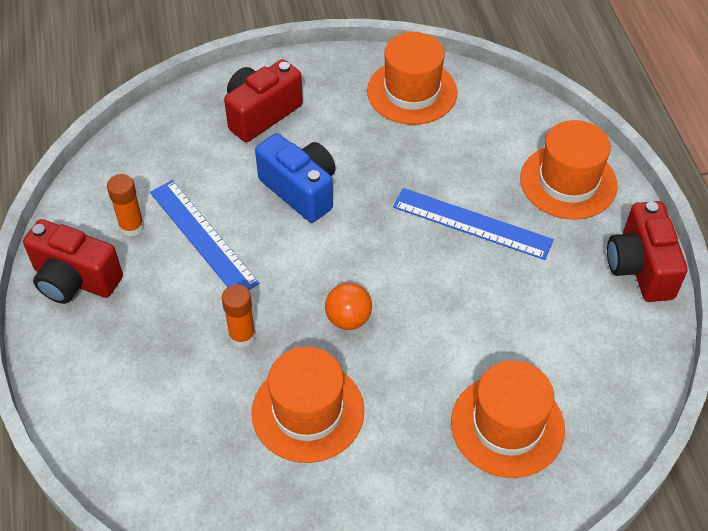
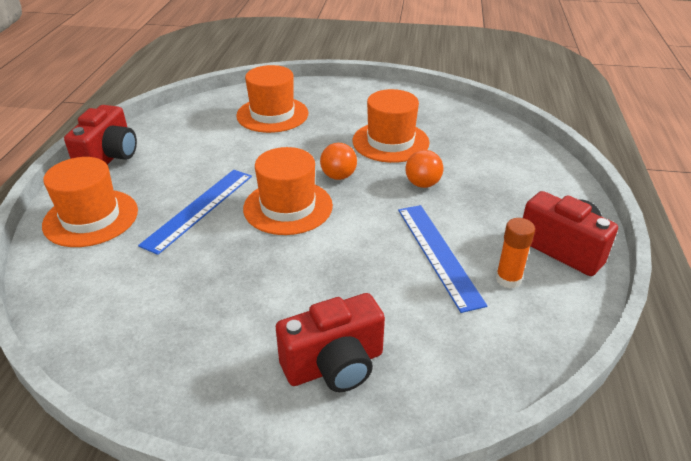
camera: 160 degrees left, 15 degrees down
orange glue stick [222,284,256,347] -> orange ball [405,150,443,188]
blue camera [255,133,336,223] -> none
orange hat [367,32,457,125] -> orange hat moved to [243,147,333,235]
blue ruler [393,188,554,260] -> blue ruler turned 75 degrees clockwise [138,170,252,255]

